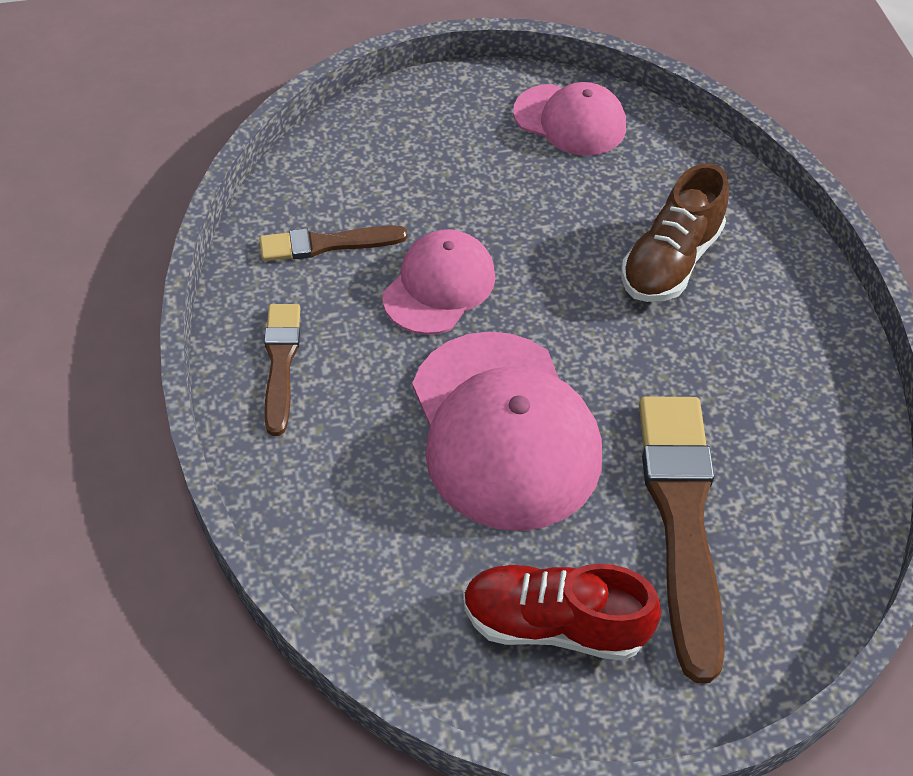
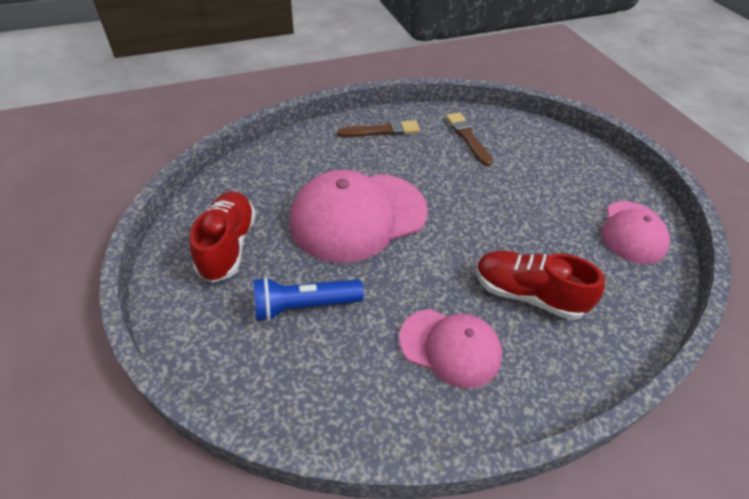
camera: 80 degrees right, 5 degrees down
pink cap [382,229,496,335] -> pink cap moved to [399,309,502,388]
brown shoe [621,163,729,302] -> red shoe [476,250,605,320]
brown brush [639,396,725,683] -> blue flashlight [253,277,364,321]

